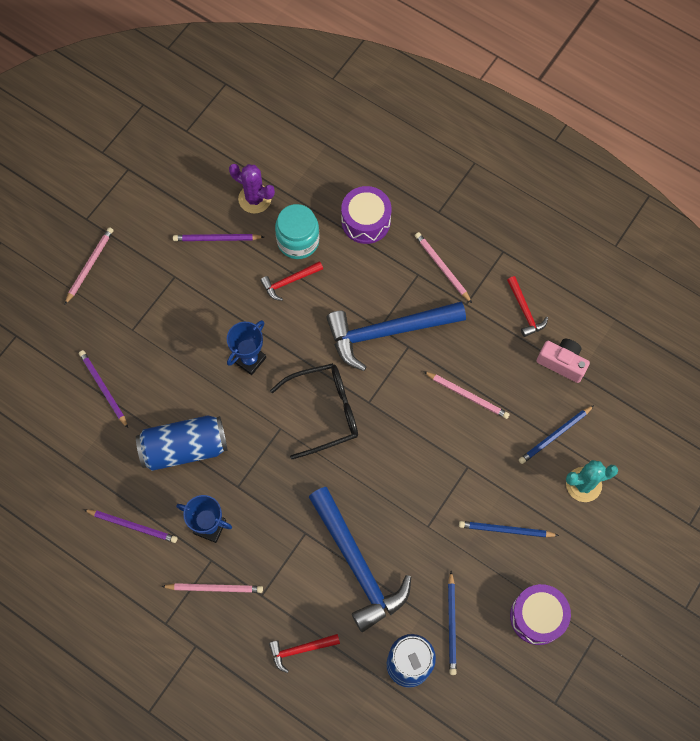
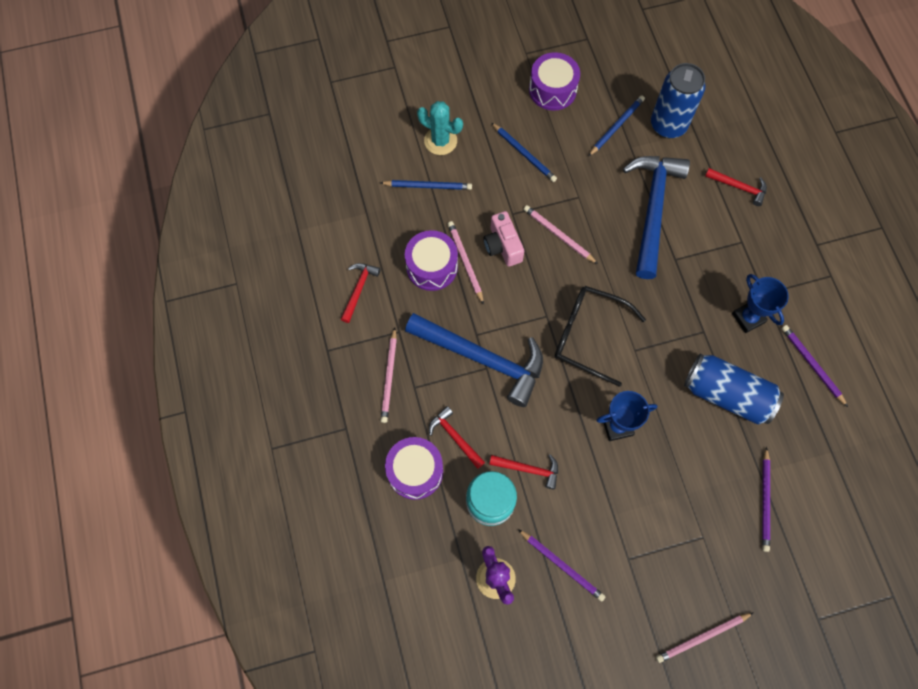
camera: 140 degrees left, 0 degrees up
pink pencil [161,583,263,593] -> pink pencil moved to [524,205,598,264]
pink camera [537,339,590,383] -> pink camera moved to [483,211,524,267]
none -> purple drum [405,230,458,291]
none -> red hammer [429,406,485,469]

